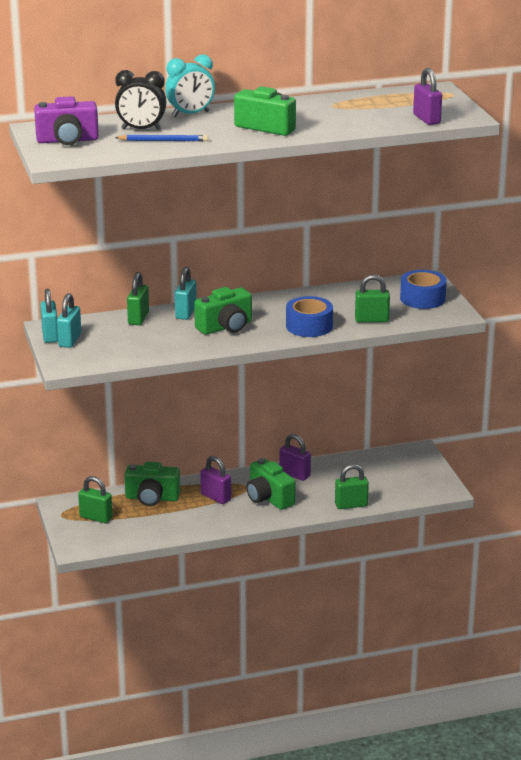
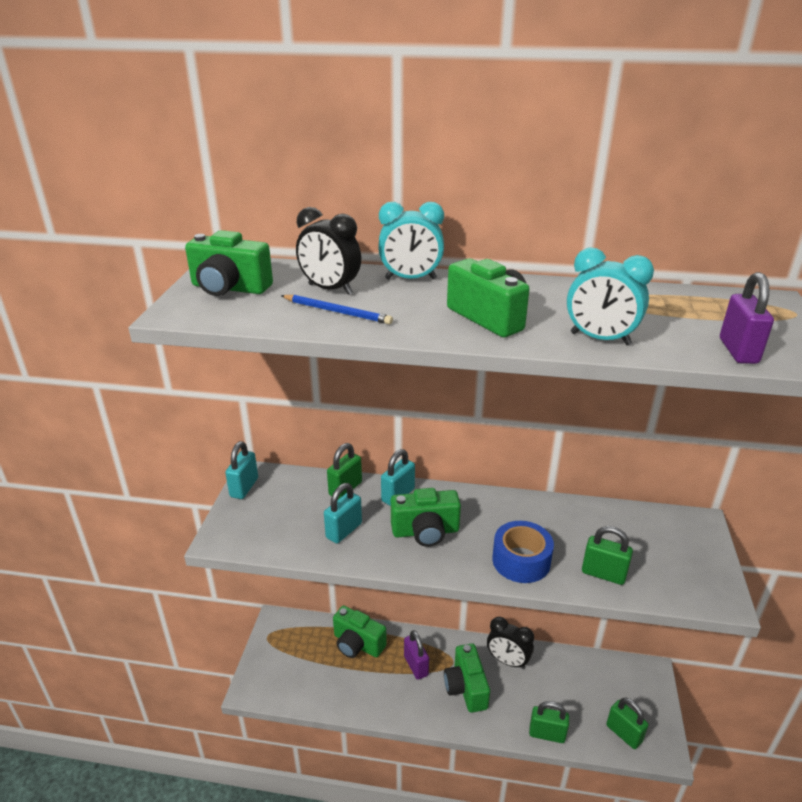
camera: 25 degrees right, 5 degrees up
purple camera [34,96,99,145] -> green camera [185,230,273,296]
turquoise padlock [57,293,81,348] -> turquoise padlock moved to [324,483,362,544]
green padlock [78,476,113,523] -> green padlock moved to [606,698,648,749]
purple padlock [280,434,311,481] -> black clock [487,617,534,669]
blue tape [400,270,447,309] -> none
none -> turquoise clock [567,247,654,345]

